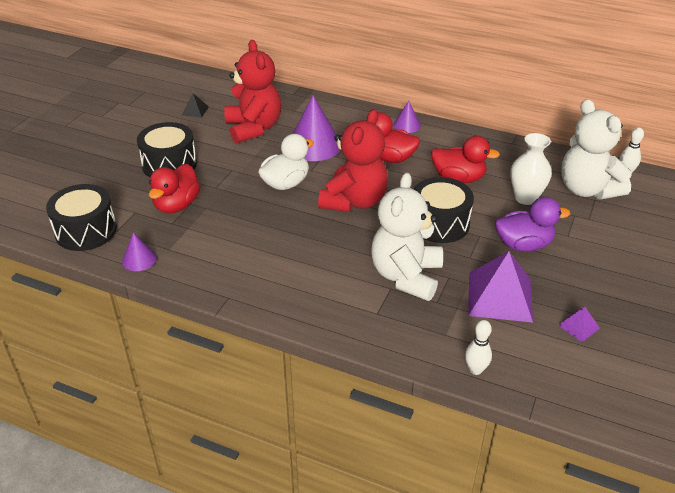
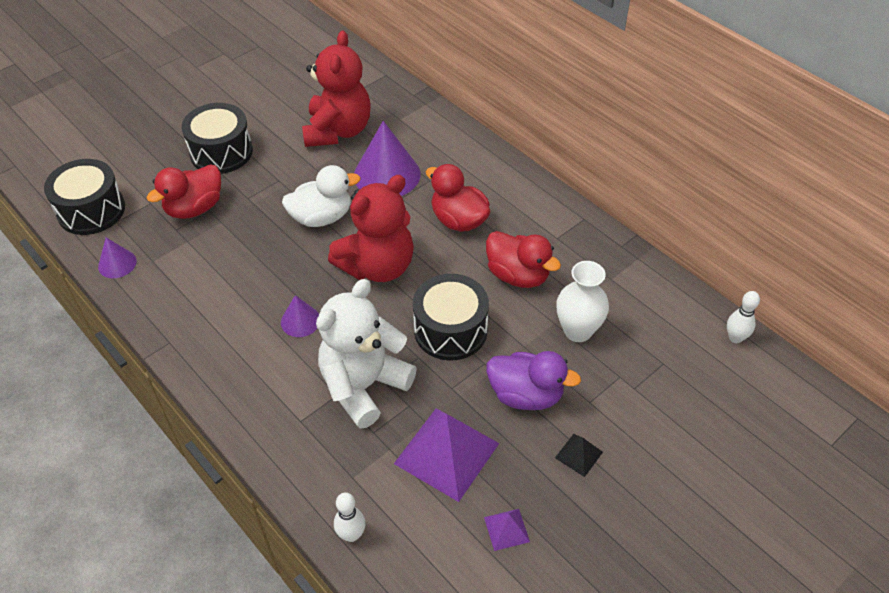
camera: 25 degrees right, 10 degrees up
black pyramid [182,93,209,118] -> black pyramid moved to [555,434,603,477]
purple cone [393,101,421,133] -> purple cone moved to [281,295,319,337]
white teddy bear [561,99,632,200] -> none

